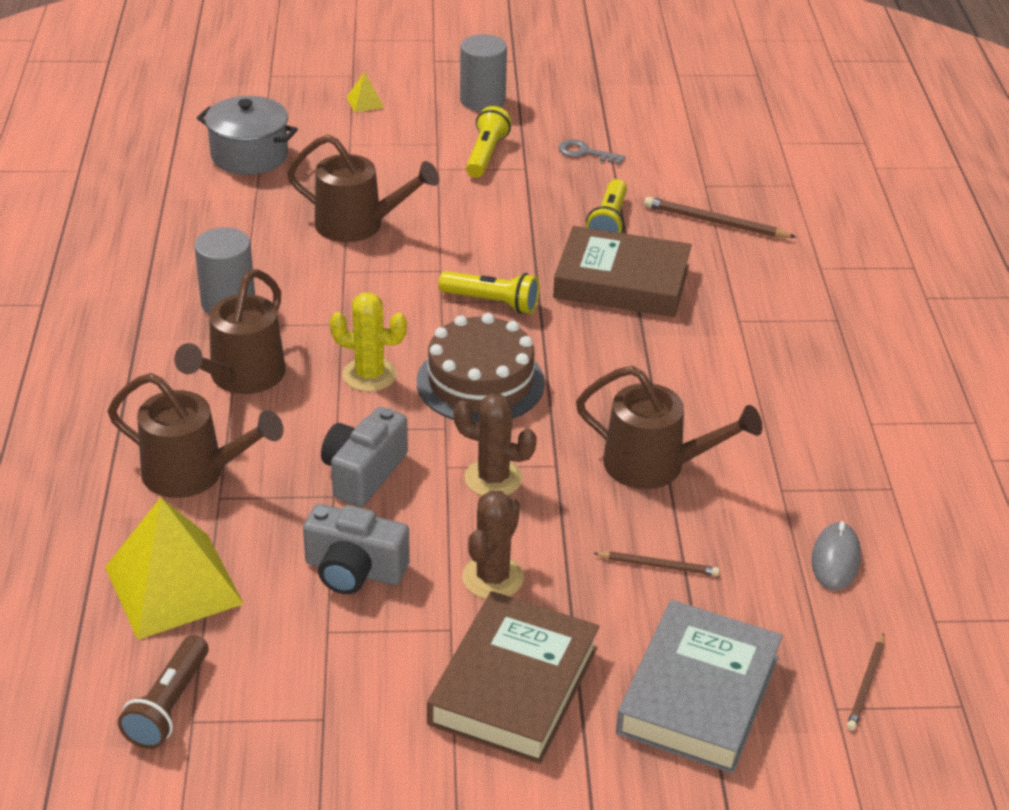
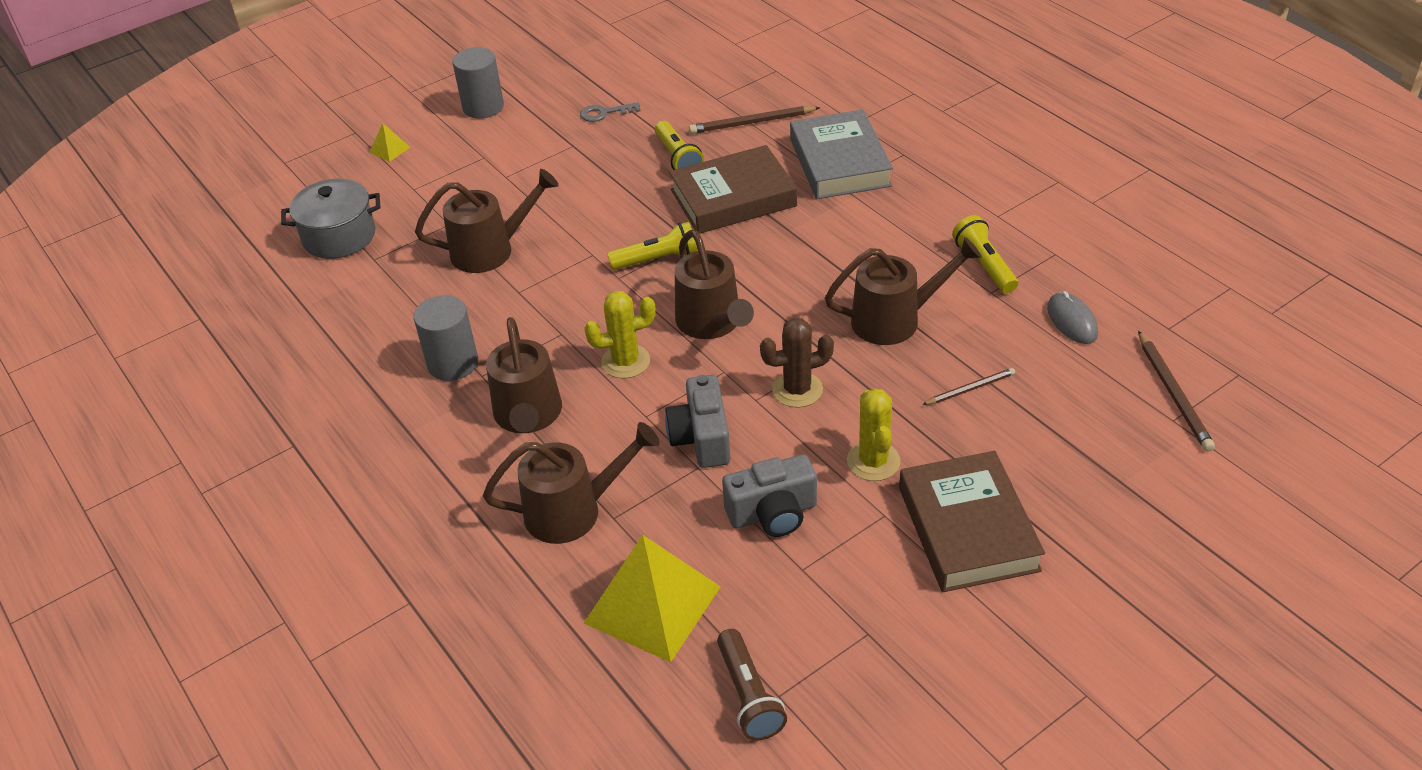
camera: 30 degrees left, 5 degrees up
brown cake [417,313,545,423] -> brown watering can [675,230,754,339]
brown cactus [462,490,524,599] -> yellow cactus [847,388,901,481]
yellow flashlight [466,106,511,178] -> yellow flashlight moved to [952,215,1018,293]
grey book [616,600,783,774] -> grey book moved to [790,109,893,199]
brown pencil [847,633,885,731] -> brown pencil [1138,331,1215,452], size x1.59

